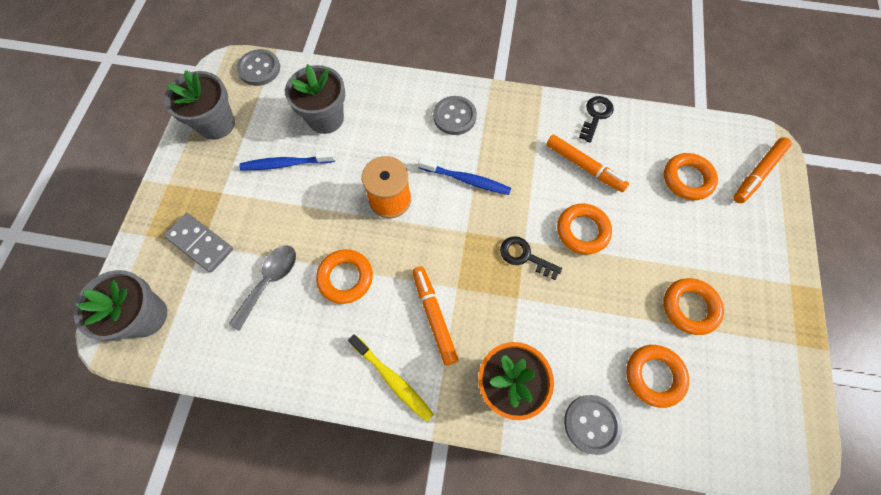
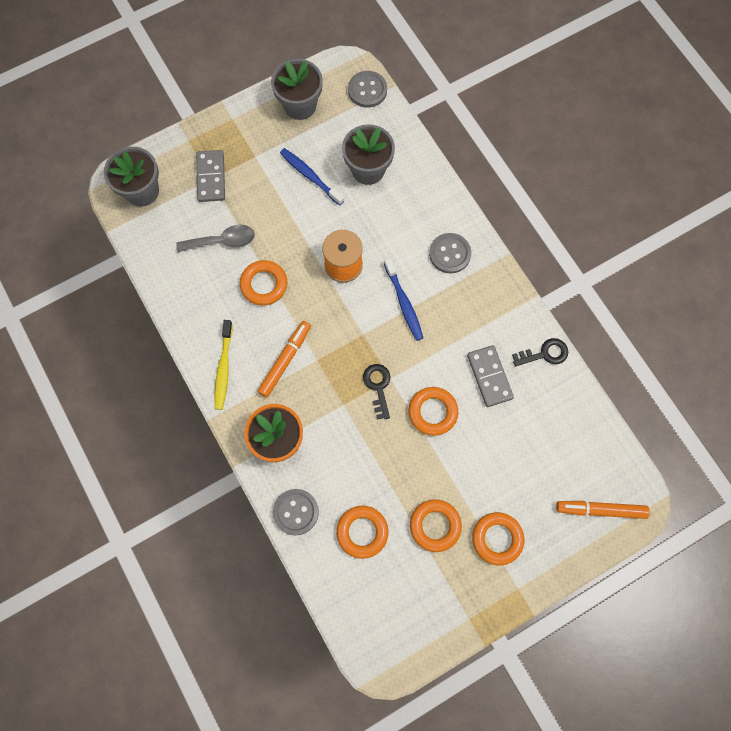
camera: 50 degrees right, 5 degrees up
orange marker [546,135,629,192] -> grey domino [467,345,514,407]
orange ring [664,153,718,200] -> orange ring moved to [472,512,524,566]

